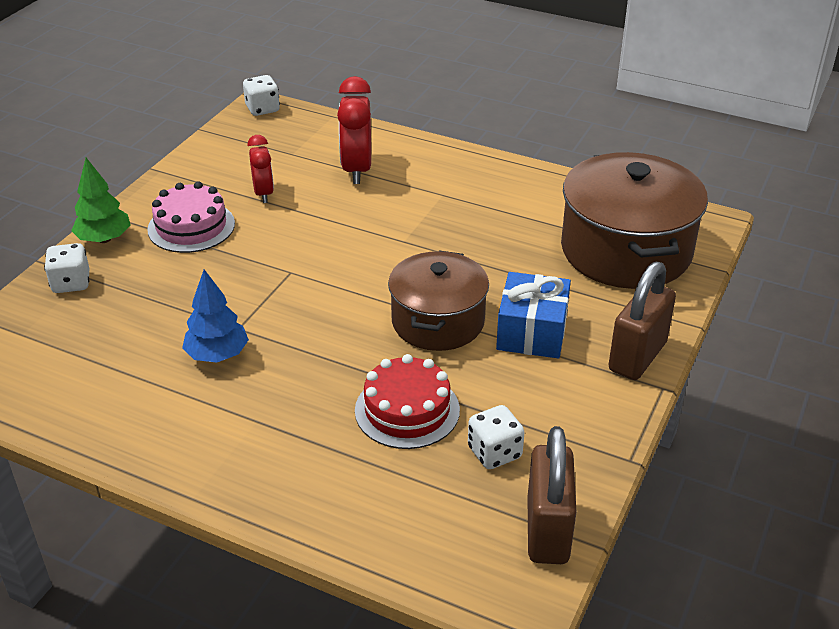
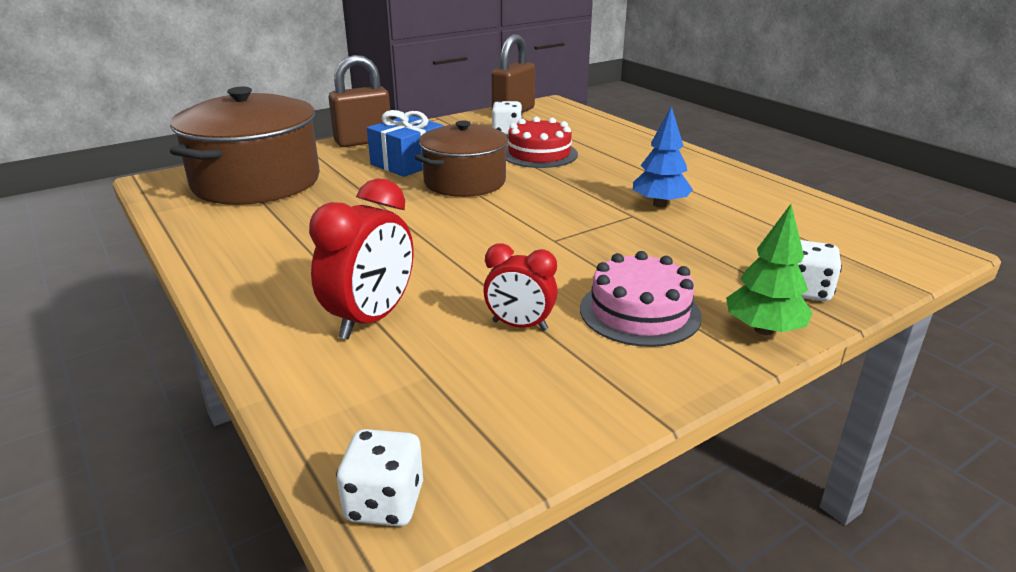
camera: 150 degrees left, 10 degrees down
red clock [247,135,274,203] -> red clock turned 90 degrees counterclockwise [483,243,558,331]

